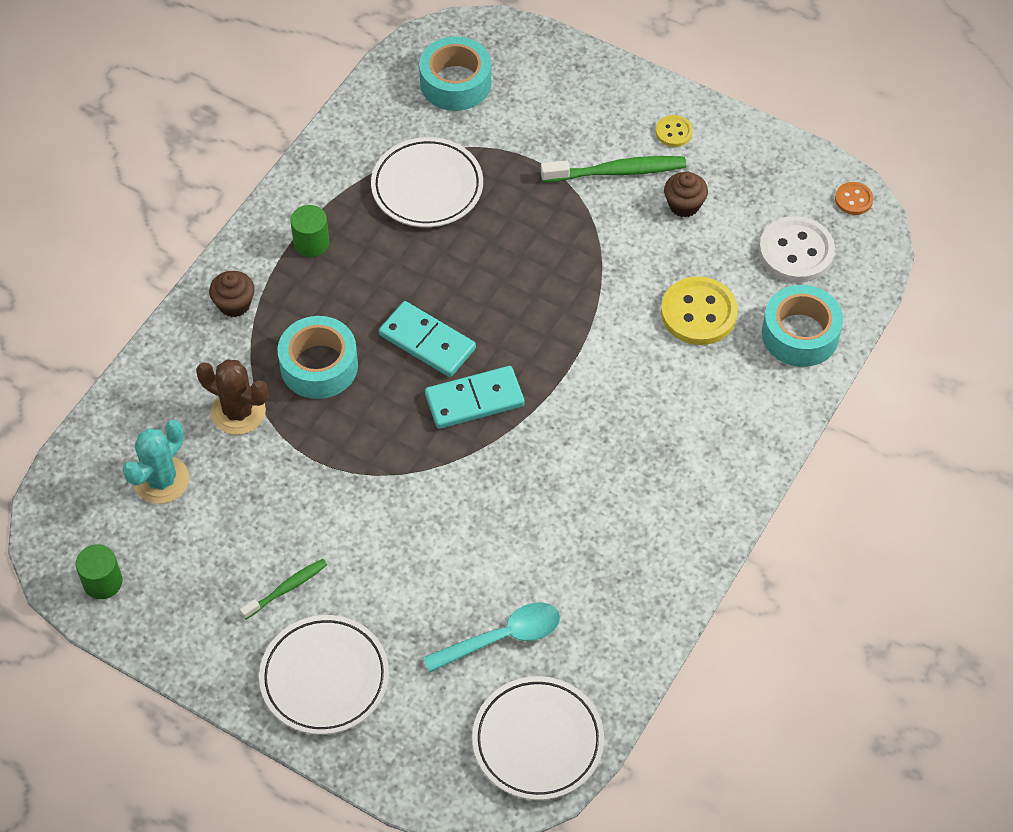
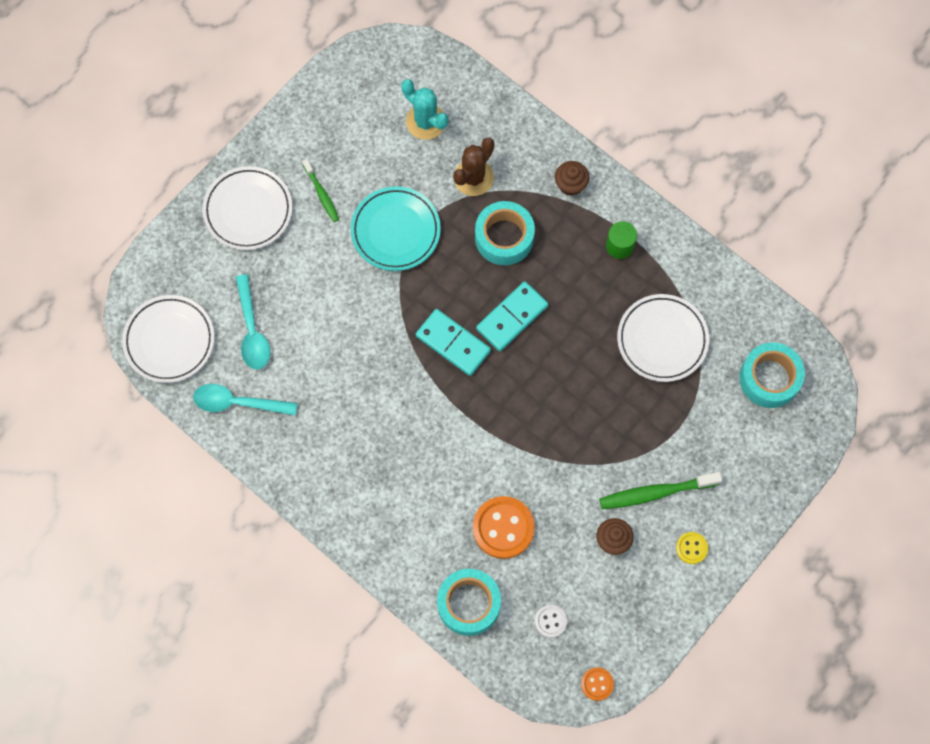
camera: 100 degrees right, 15 degrees up
green cylinder [75,544,123,599] -> none
turquoise domino [425,366,525,429] -> turquoise domino turned 45 degrees counterclockwise [416,309,491,376]
green toothbrush [541,156,686,182] -> green toothbrush turned 75 degrees clockwise [599,472,722,509]
yellow button [661,276,738,345] -> orange button [473,496,535,559]
white button [759,216,835,282] -> white button [535,605,567,638], size x0.51
none -> turquoise spoon [193,384,298,416]
none -> turquoise plate [351,186,441,271]

